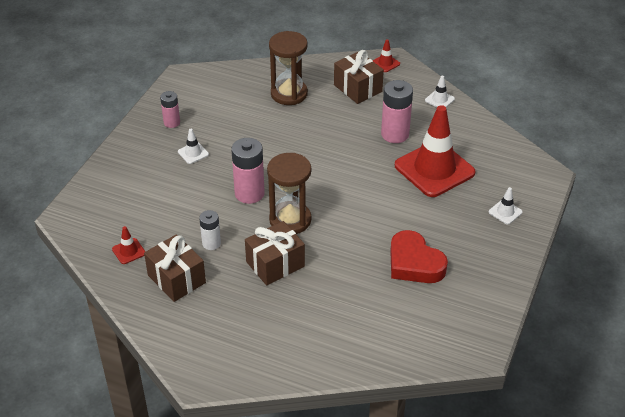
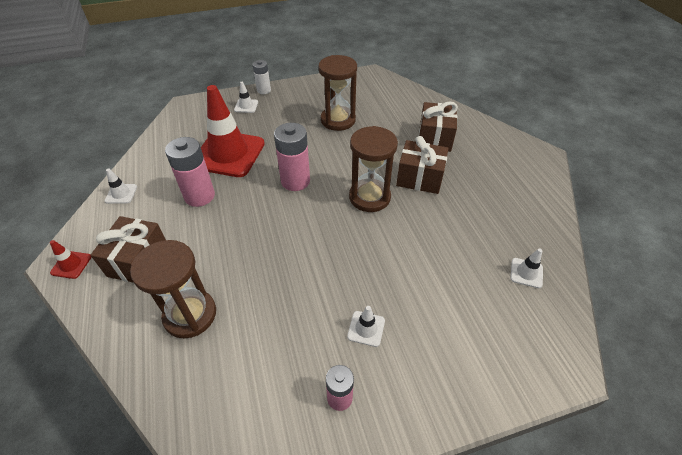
camera: 130 degrees left, 5 degrees up
red traffic cone [112,226,145,264] -> white traffic cone [511,248,543,288]
brown gift [144,234,206,302] -> brown gift moved to [419,102,458,152]
white battery [199,210,221,250] -> white battery moved to [253,60,271,94]
pink battery [231,138,265,204] -> pink battery moved to [274,123,310,191]
red heart [390,230,448,283] -> brown hourglass [318,55,357,131]

